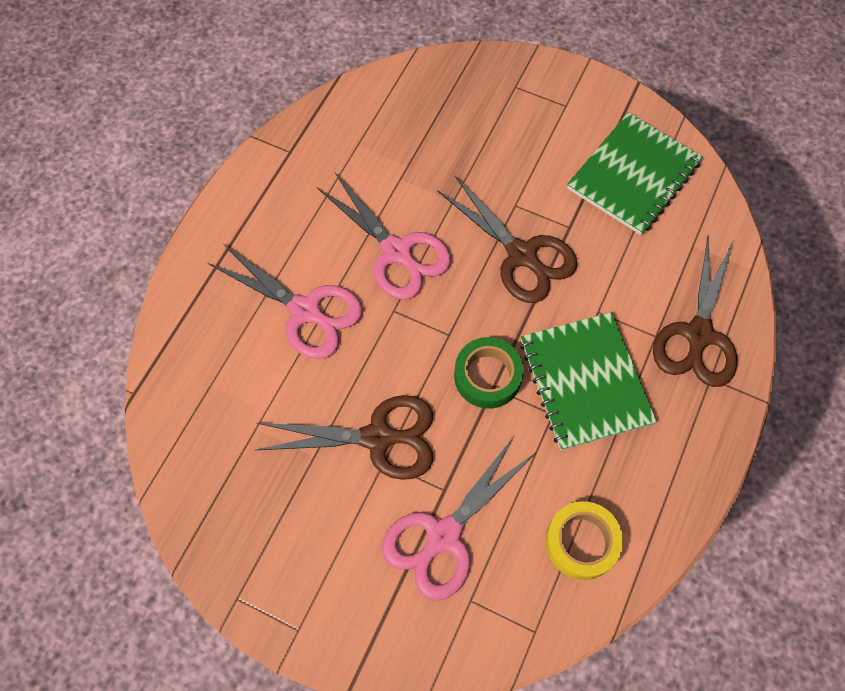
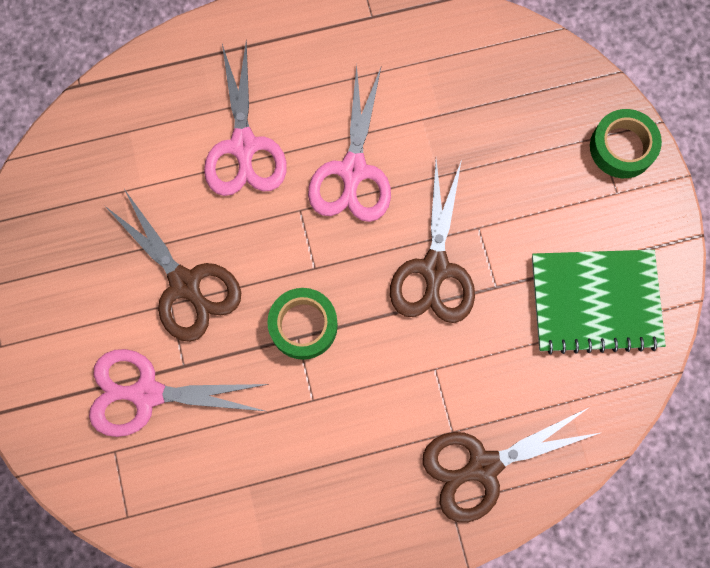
camera: 50 degrees right, 10 degrees up
green notebook [520,312,657,450] -> none
yellow tape [545,501,623,580] -> none
none -> green tape [590,109,662,178]

